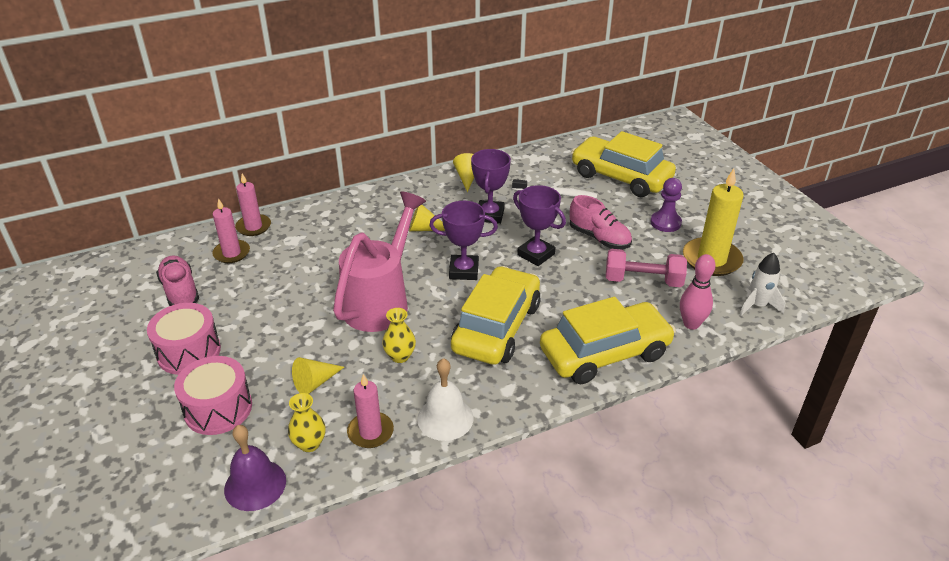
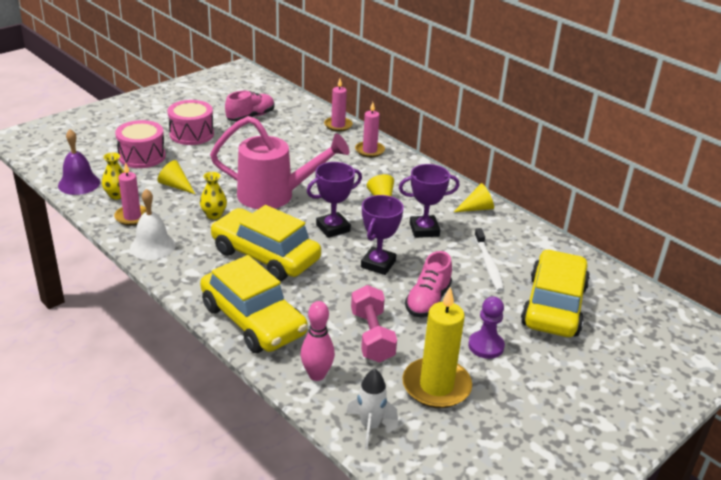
camera: 70 degrees right, 5 degrees down
pink candle [212,198,250,263] -> pink candle moved to [355,102,385,157]
purple trophy [429,201,498,280] -> purple trophy turned 75 degrees clockwise [307,162,362,238]
yellow car [451,266,541,365] -> yellow car turned 150 degrees counterclockwise [210,205,321,281]

